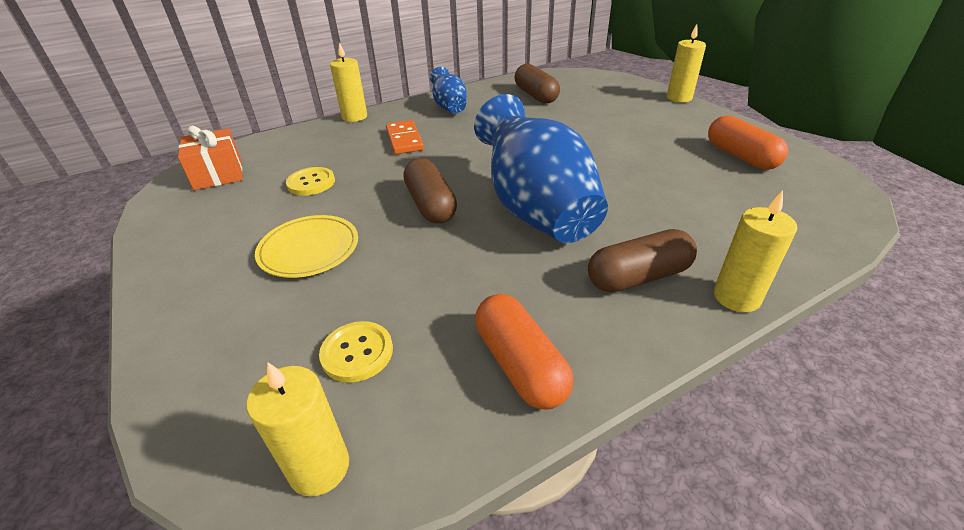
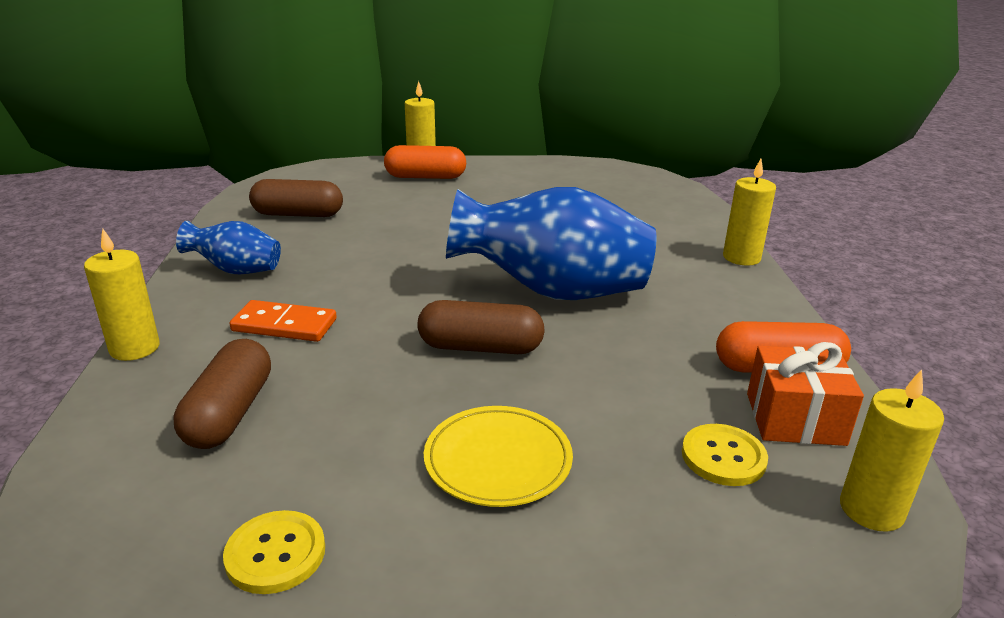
camera: 65 degrees left, 10 degrees down
orange gift [178,126,242,190] -> orange gift moved to [747,342,864,446]
yellow button [286,167,335,195] -> yellow button moved to [223,510,325,594]
brown capsule [588,229,697,292] -> brown capsule moved to [173,339,271,449]
orange capsule [708,115,788,170] -> orange capsule moved to [384,145,466,179]

